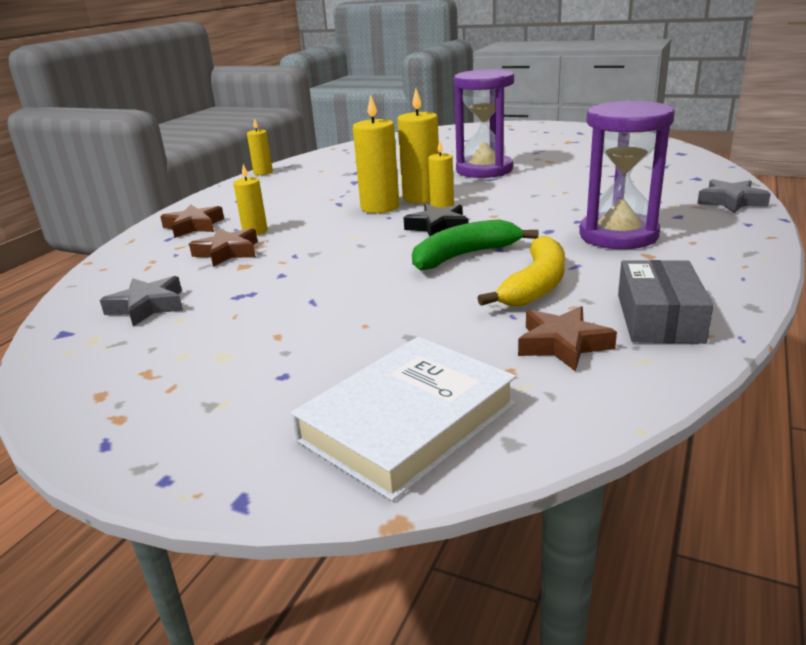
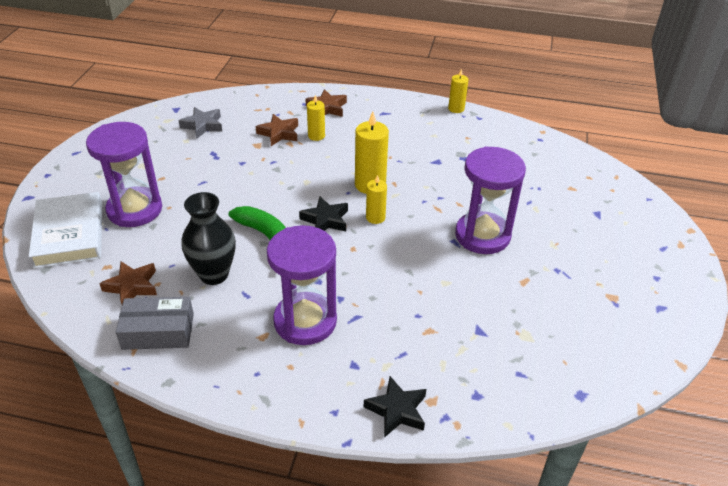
camera: 75 degrees right, 15 degrees up
white book [291,336,516,501] -> white book turned 45 degrees clockwise [29,192,102,269]
yellow candle [397,89,439,204] -> none
yellow banana [478,236,565,306] -> black vase [182,192,236,285]
grey star [697,179,771,213] -> black star [364,376,426,438]
none -> purple hourglass [86,122,162,227]

